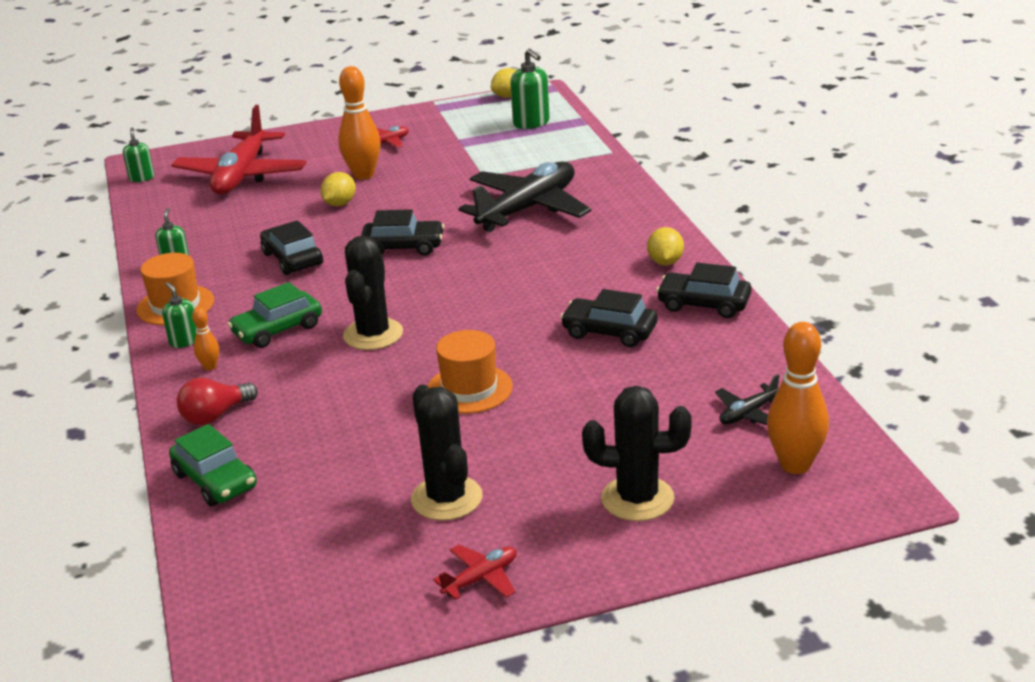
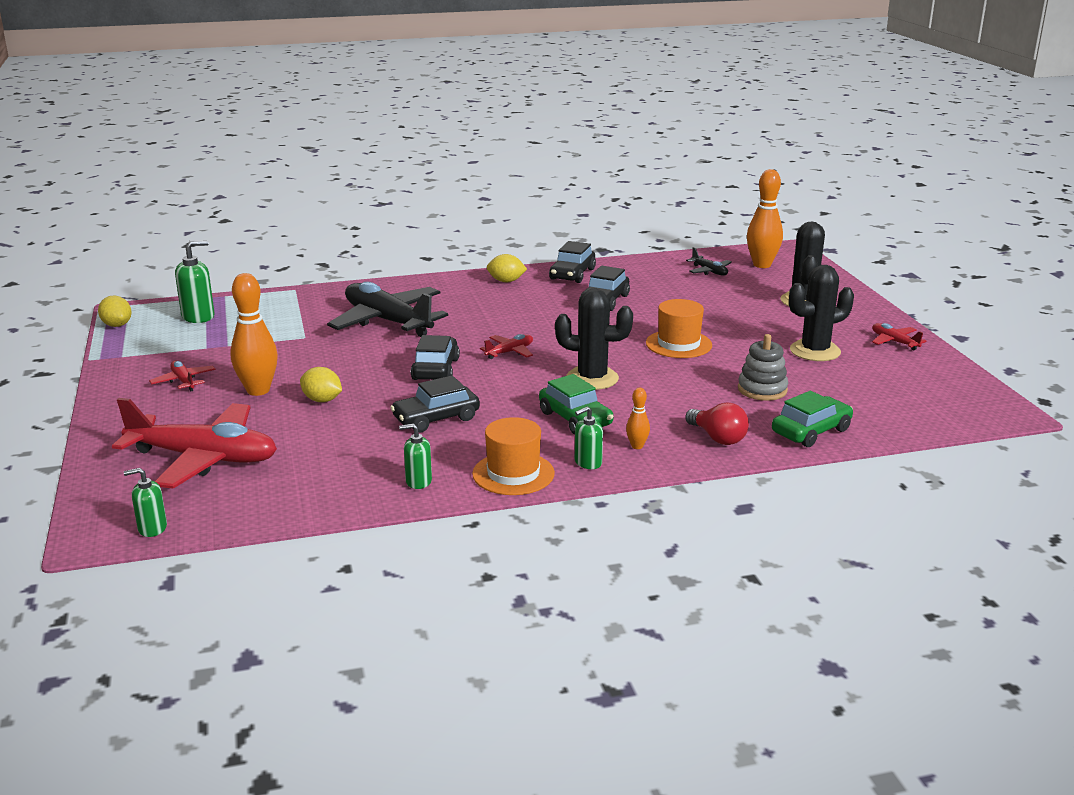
camera: 90 degrees left, 5 degrees down
none -> red plane [480,334,533,359]
none -> grey stacking toy [738,334,788,401]

